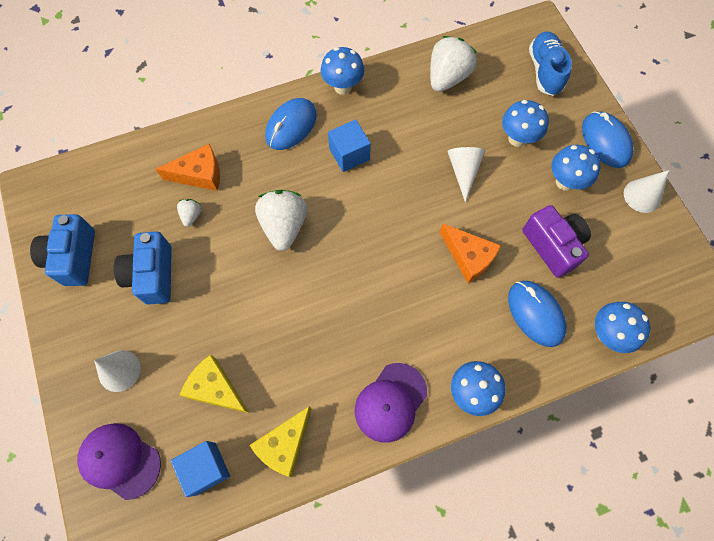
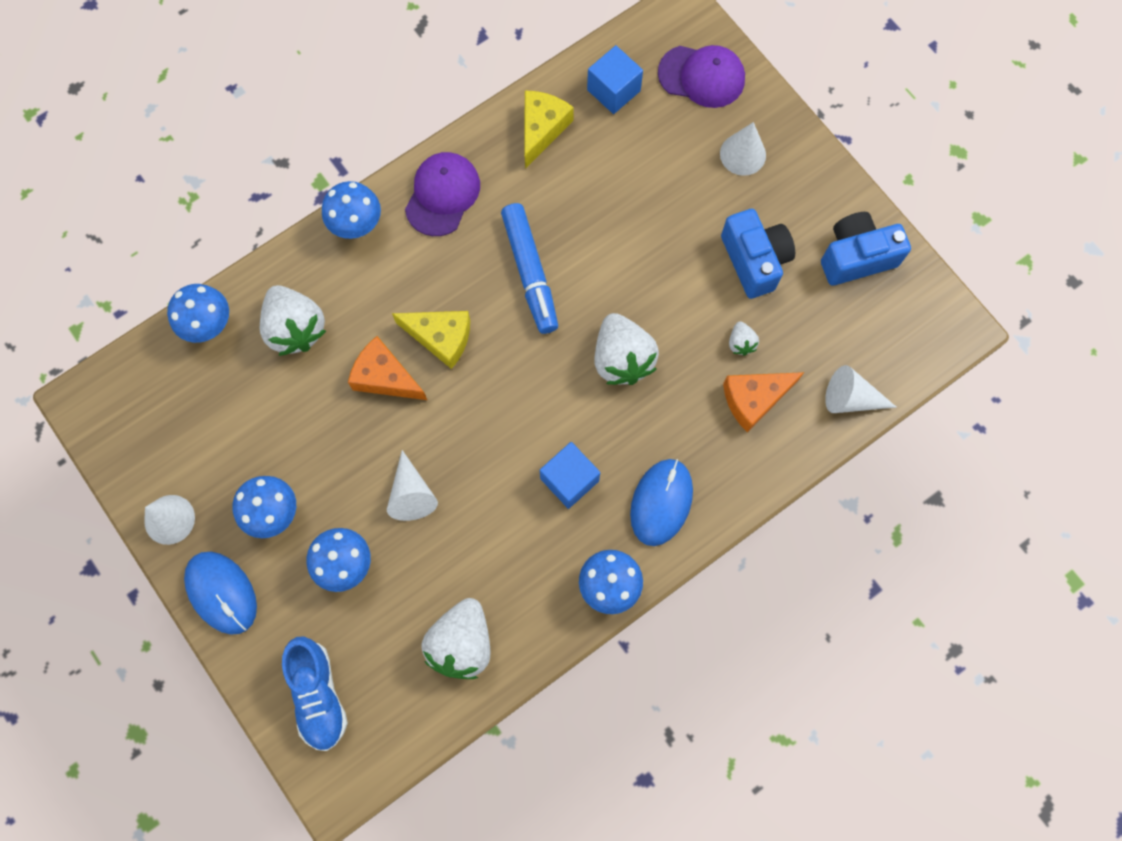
camera: 165 degrees right, 5 degrees up
blue camera [30,214,95,286] -> blue camera turned 90 degrees counterclockwise [821,212,911,286]
yellow cheese [180,355,249,413] -> yellow cheese moved to [392,311,470,369]
blue mouse [508,281,567,347] -> white strawberry [260,285,326,356]
purple camera [523,205,591,278] -> none
none -> blue marker [501,203,558,334]
none -> white cone [825,365,897,413]

